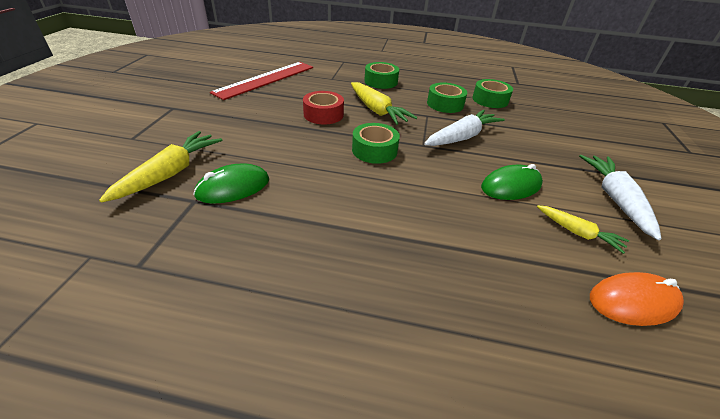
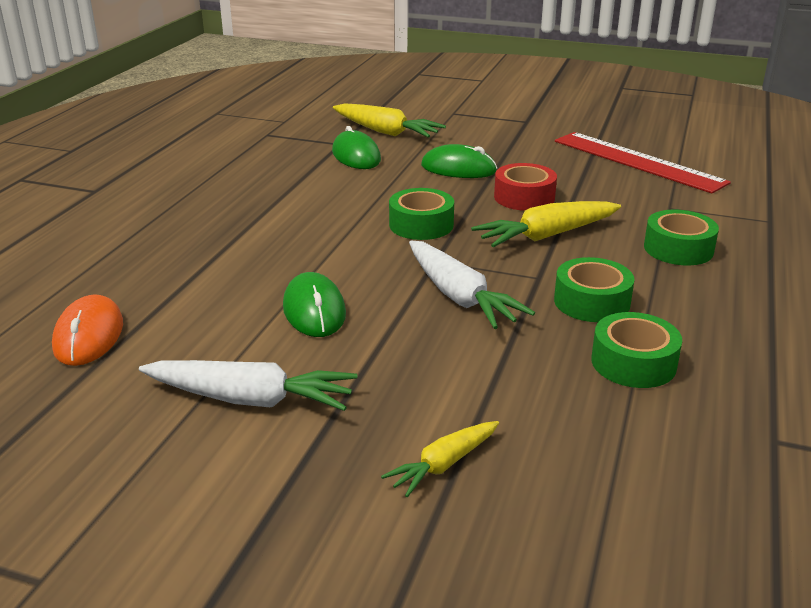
camera: 100 degrees right, 10 degrees down
yellow carrot [537,205,629,254] -> yellow carrot moved to [381,421,499,497]
none -> green mouse [421,144,497,178]

